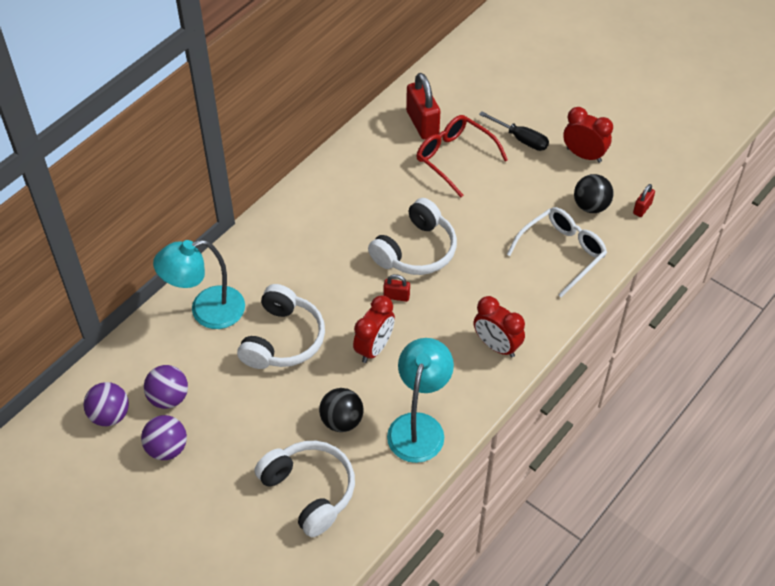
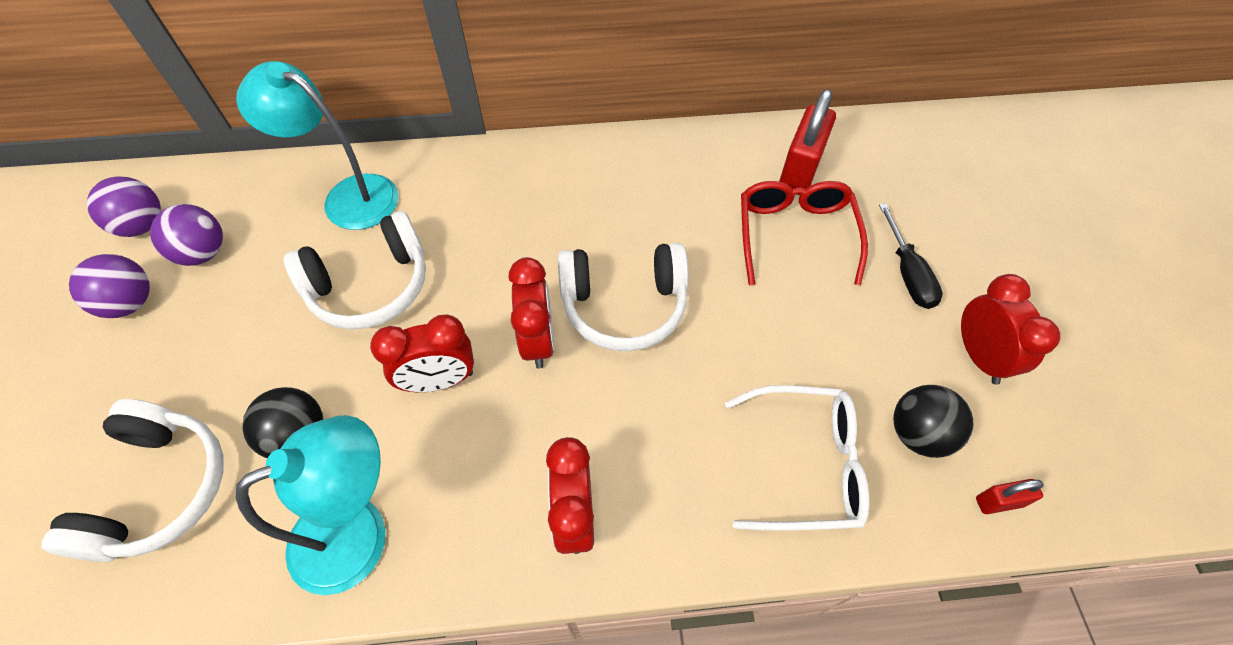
camera: 45 degrees right, 5 degrees up
red padlock [383,274,410,302] -> red clock [508,257,554,369]

